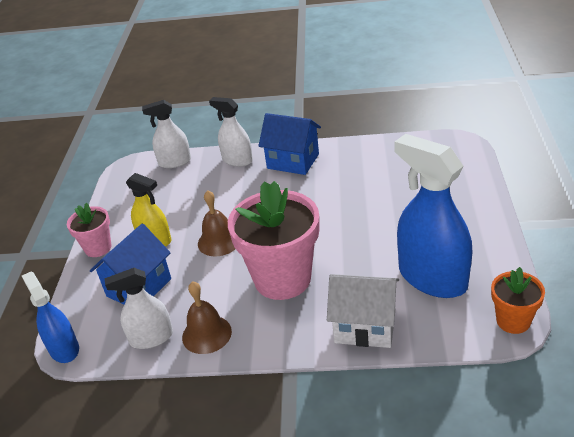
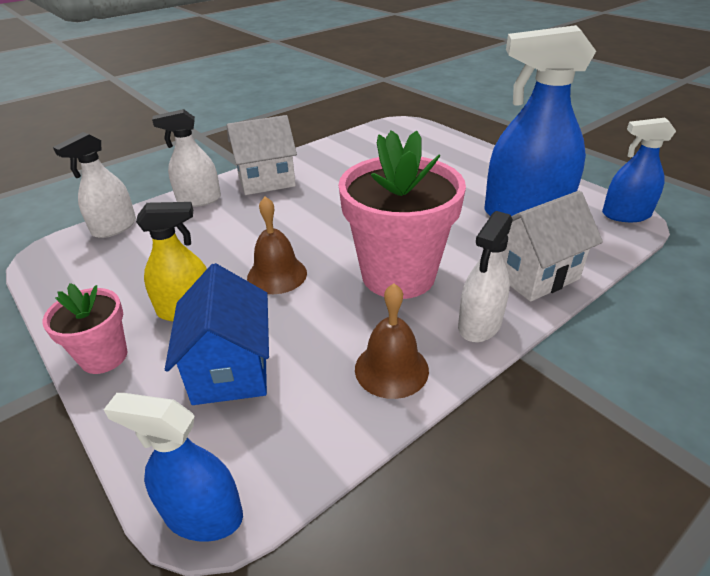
camera: 45 degrees left, 0 degrees up
white spray bottle [104,268,173,349] -> white spray bottle moved to [458,211,513,342]
blue house [258,113,321,175] -> white house [227,115,297,195]
orange flower pot [491,267,545,334] -> blue spray bottle [602,118,676,222]

